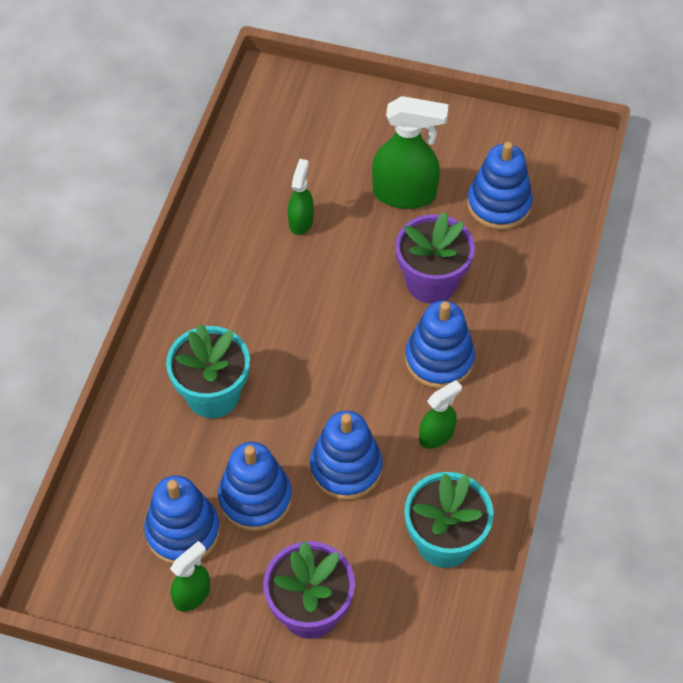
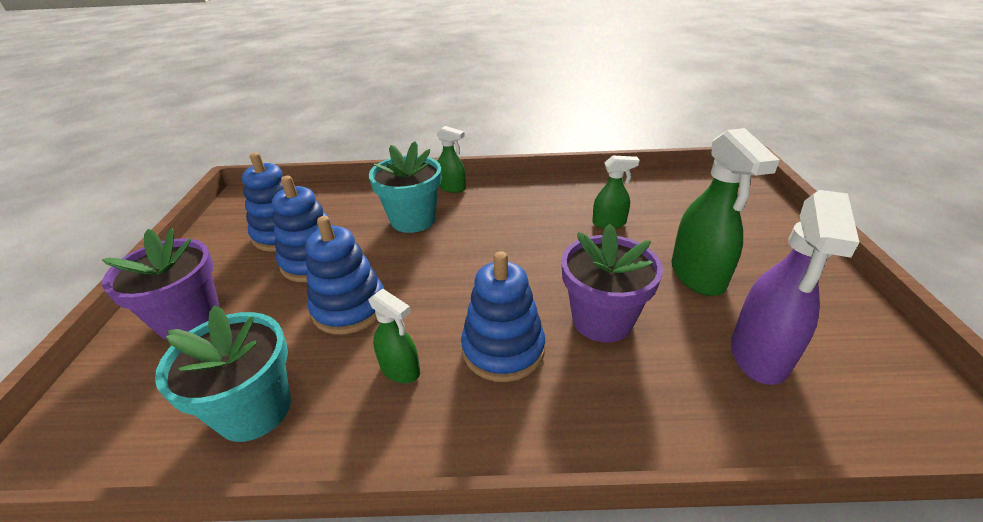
camera: 75 degrees right, 20 degrees down
green spray bottle [170,541,210,612] -> green spray bottle moved to [437,126,466,193]
blue stacking toy [467,142,533,230] -> purple spray bottle [731,190,860,385]

